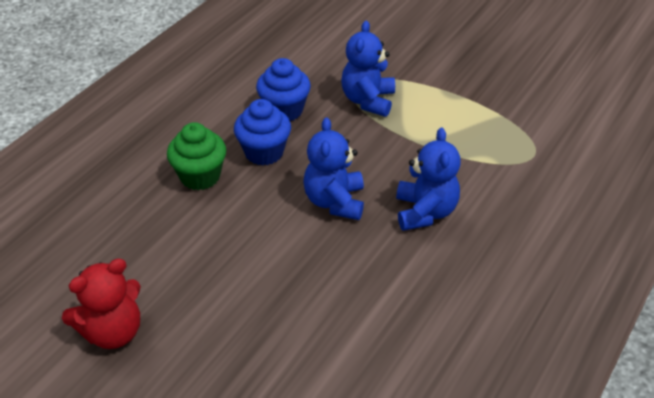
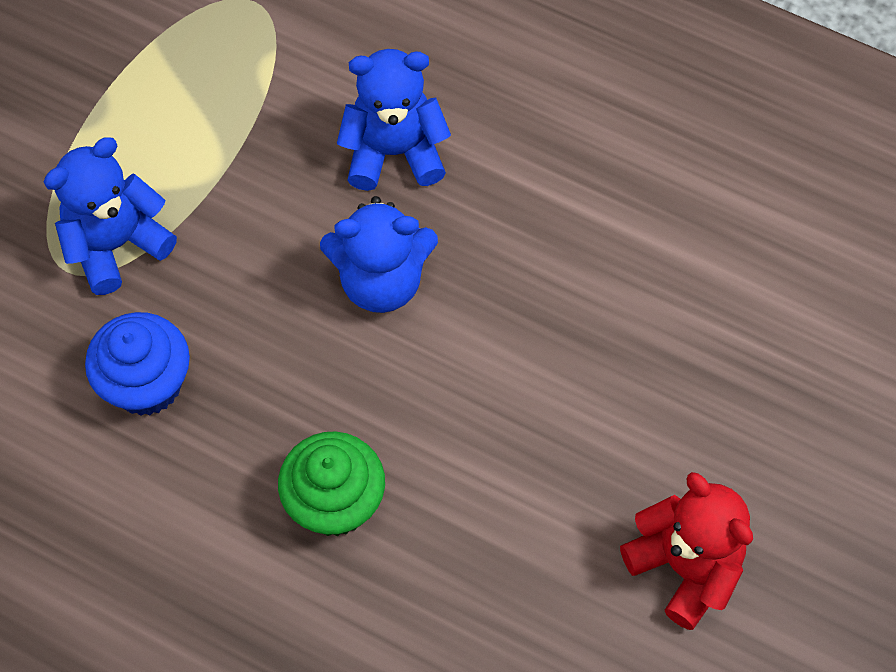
camera: 95 degrees left, 20 degrees up
blue cupcake [234,99,291,166] -> none
blue teddy bear [341,21,395,117] -> blue teddy bear turned 135 degrees clockwise [44,137,177,295]

